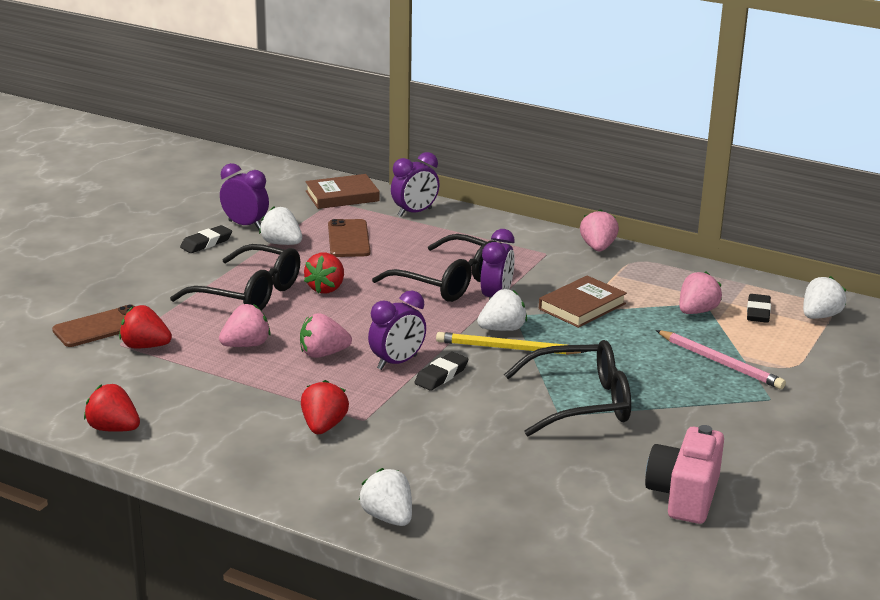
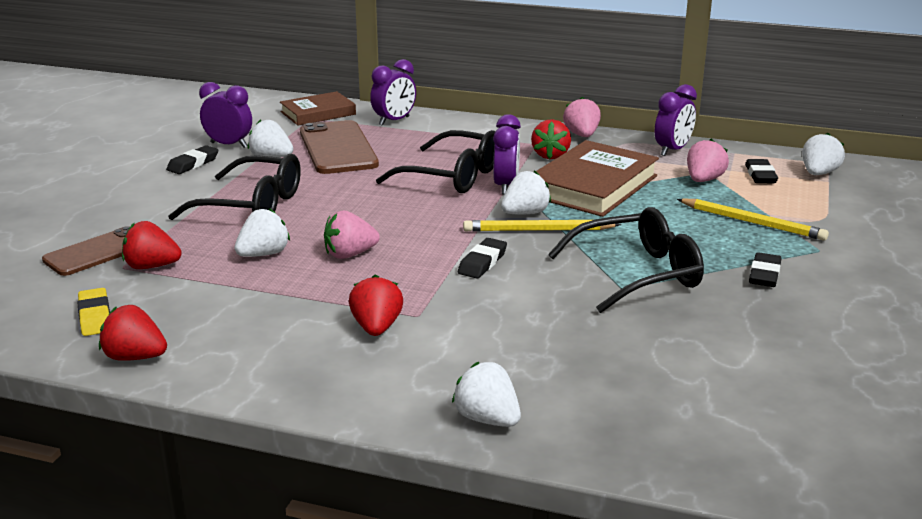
camera: 10 degrees left, 0 degrees up
pink strawberry [219,304,271,347] -> white strawberry [235,208,290,257]
red strawberry [304,253,344,294] -> red strawberry moved to [531,119,571,159]
brown phone [328,219,370,257] -> brown phone [300,120,379,174], size x1.53
purple clock [368,290,426,370] -> purple clock moved to [655,84,697,156]
brown book [539,276,627,328] -> brown book [536,140,659,217], size x1.60
pink camera [645,425,724,524] -> none
pink pencil [656,330,786,389] -> yellow pencil [677,199,829,241]
none -> yellow eraser [78,288,110,336]
none -> black eraser [749,252,781,287]

